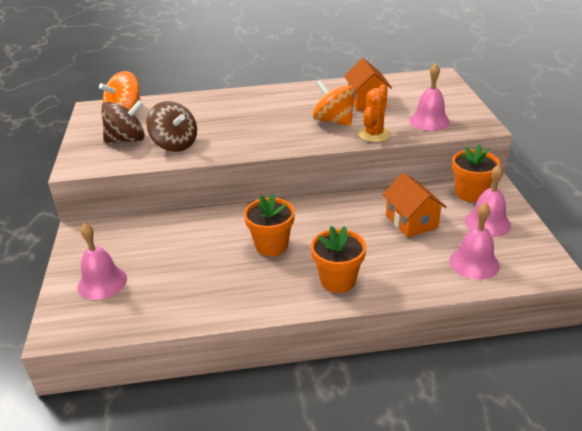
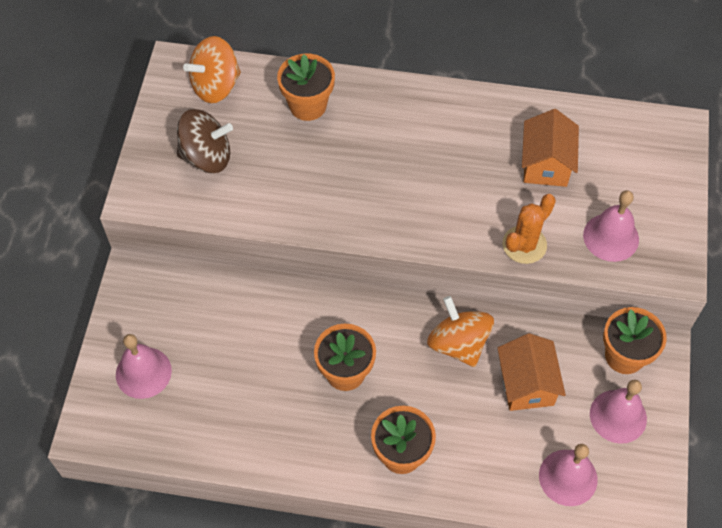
camera: 15 degrees right, 25 degrees up
brown spinning top [146,101,197,152] -> none
orange spinning top [313,80,355,126] -> orange spinning top moved to [427,296,494,367]
none -> orange flower pot [277,54,335,121]

